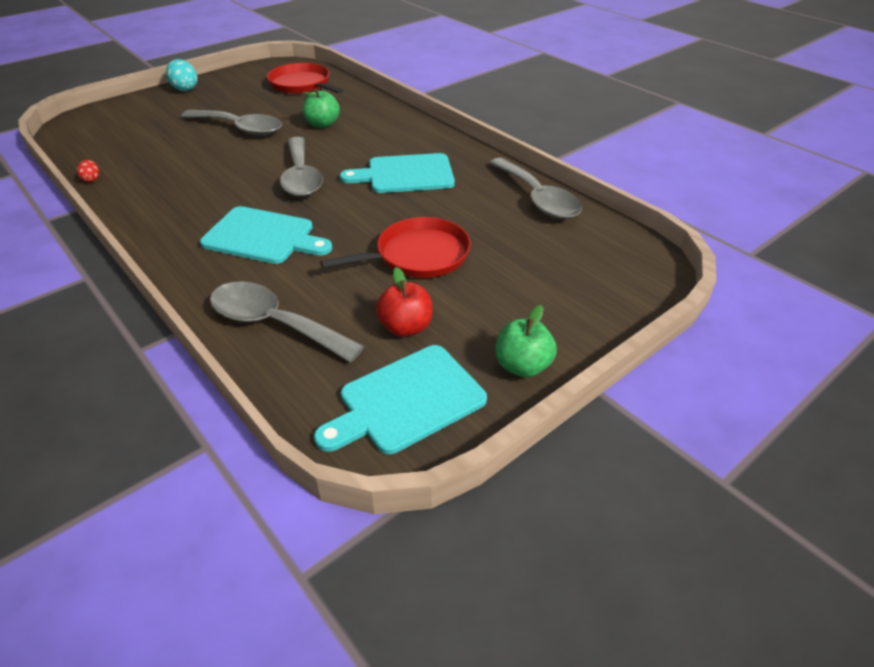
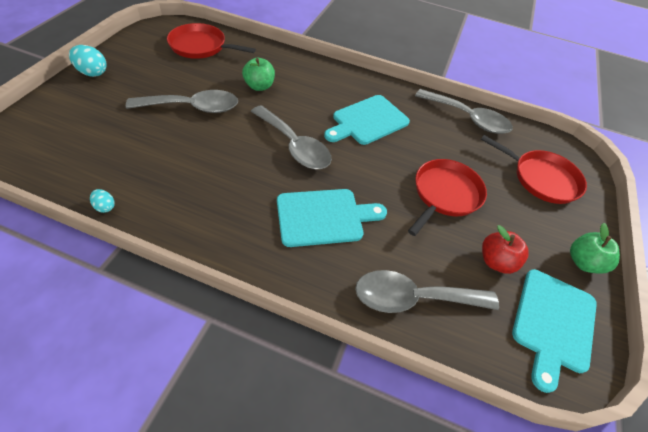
camera: 35 degrees left, 10 degrees up
red egg [77,160,100,182] -> turquoise egg [90,189,115,213]
none -> red pan [481,135,587,204]

